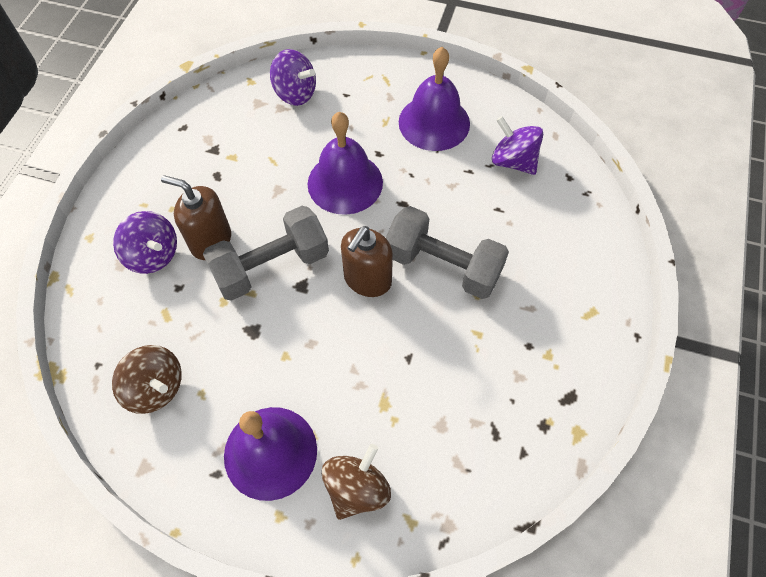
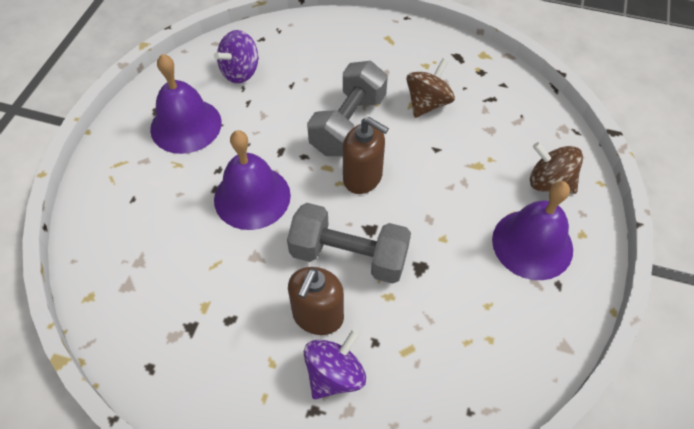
camera: 90 degrees left, 5 degrees down
brown spinning top [112,345,182,414] -> brown spinning top moved to [406,58,455,118]
grey dumbbell [203,206,329,301] -> grey dumbbell turned 45 degrees counterclockwise [287,203,411,284]
purple spinning top [270,49,316,106] -> none

